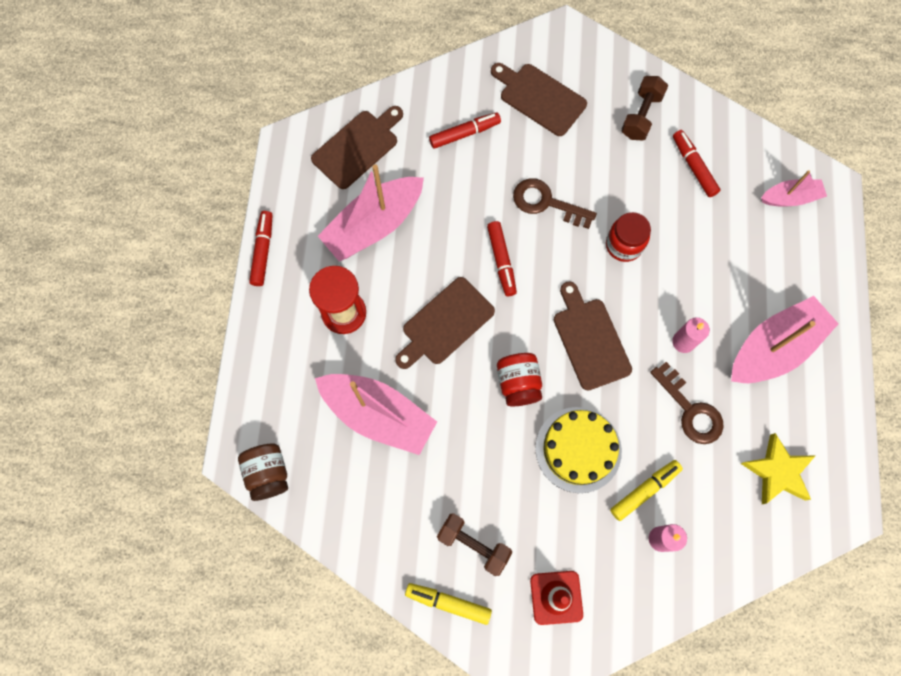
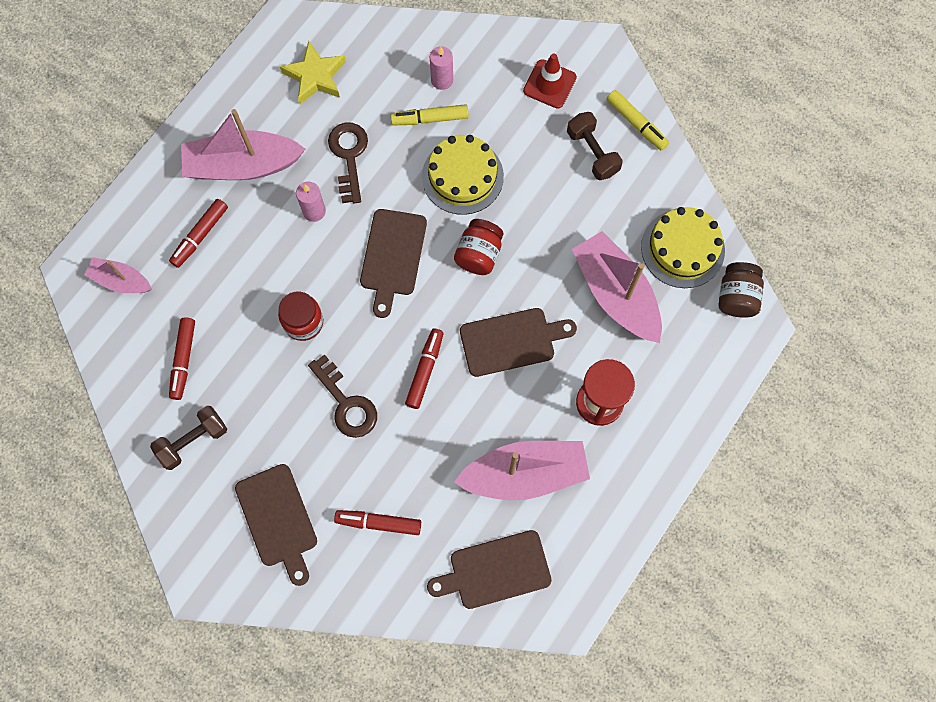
camera: 150 degrees left, 0 degrees up
red marker [249,211,272,286] -> red marker moved to [169,199,228,268]
none -> yellow cake [641,207,725,288]

